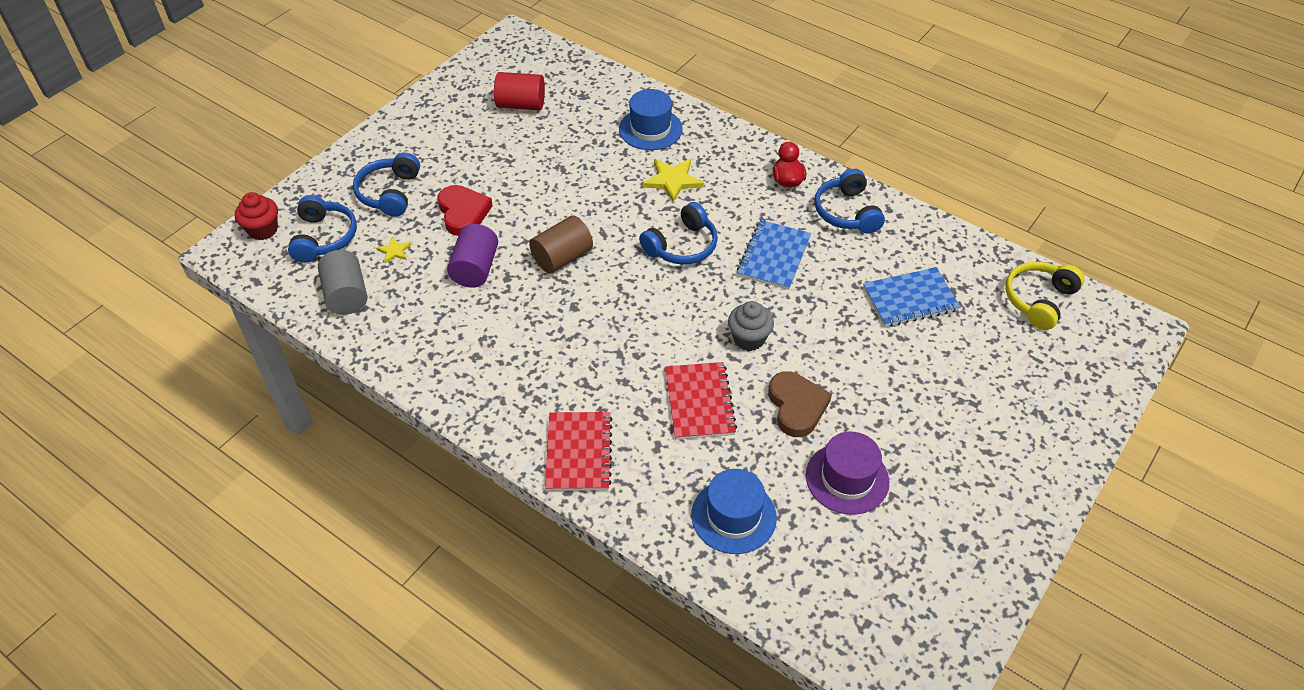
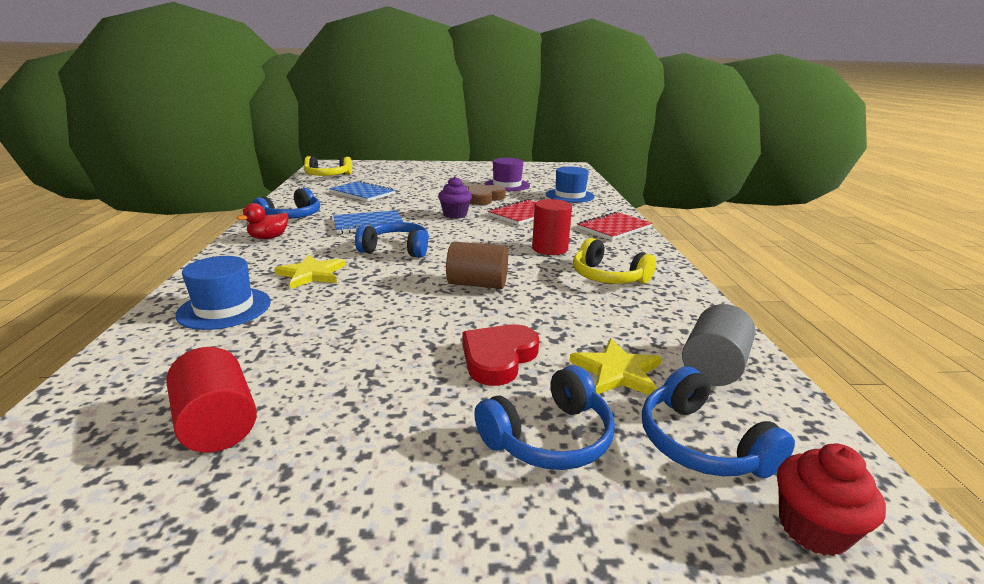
camera: 130 degrees left, 25 degrees down
blue headphones [288,195,357,263] -> blue headphones turned 75 degrees counterclockwise [642,366,795,478]
yellow star [376,237,412,263] -> yellow star [569,338,662,395], size x1.85
purple cylinder [447,224,498,288] -> none
grey cupcake [728,301,774,351] -> purple cupcake [438,176,472,219]
none -> red cylinder [532,199,572,255]
none -> yellow headphones [573,238,656,284]

